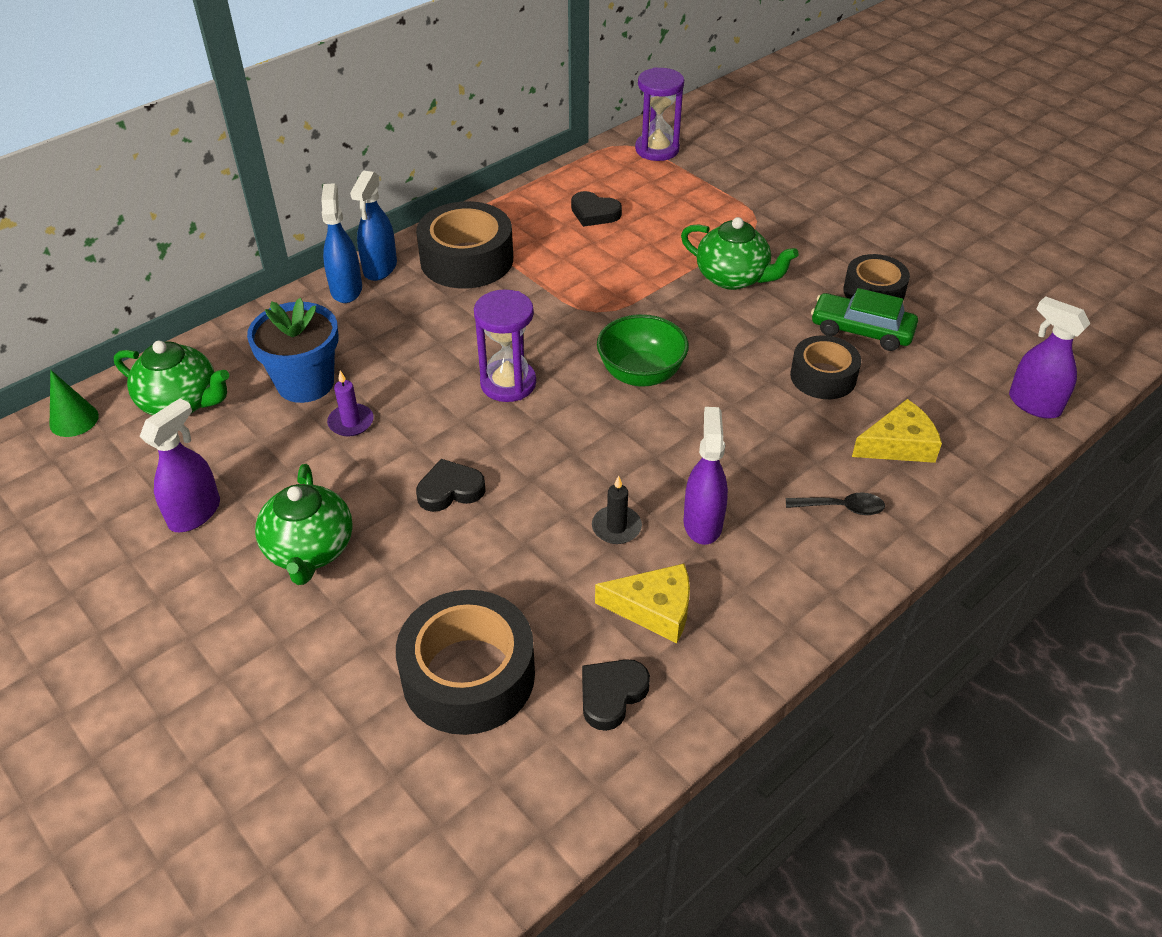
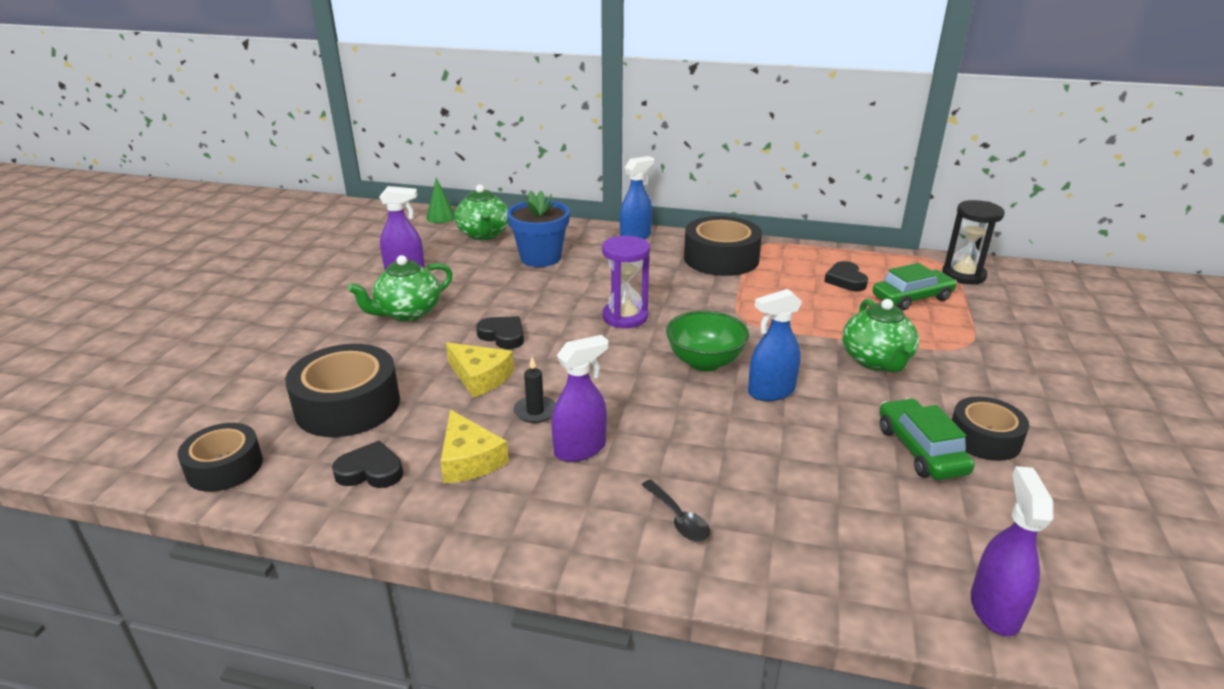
camera: 55 degrees right, 15 degrees down
purple candle [327,370,374,437] -> none
blue spray bottle [350,170,397,281] -> blue spray bottle moved to [748,289,802,401]
purple hourglass [635,67,684,161] -> black hourglass [942,200,1005,284]
black tape [790,335,861,399] -> black tape moved to [177,423,263,492]
yellow cheese [852,399,942,463] -> yellow cheese moved to [446,342,514,397]
none -> green car [873,263,957,310]

